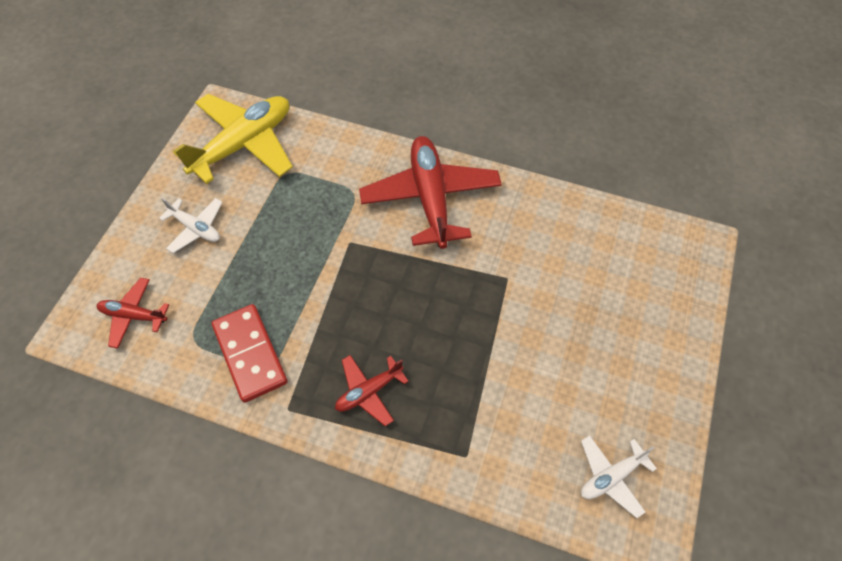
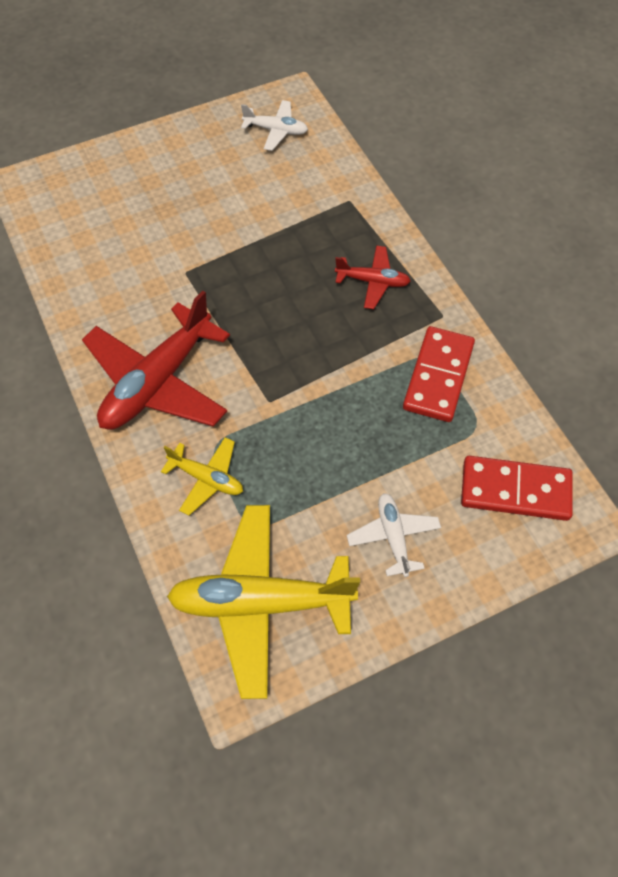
camera: 135 degrees left, 0 degrees up
red plane [96,278,169,349] -> red domino [461,456,573,521]
none -> yellow plane [161,437,243,515]

